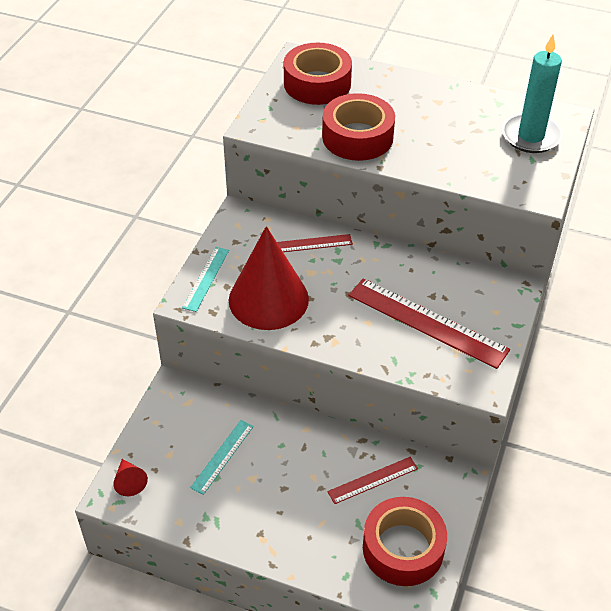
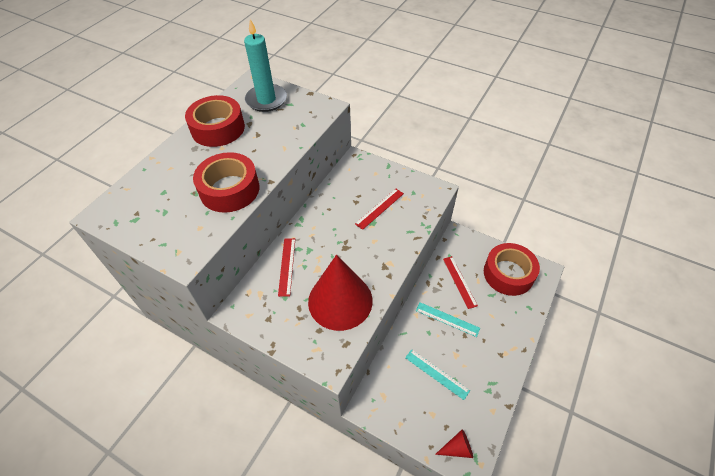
camera: 80 degrees left, 5 degrees up
turquoise ruler [182,247,229,312] -> turquoise ruler moved to [416,302,480,337]
red tape [284,43,352,105] -> red tape moved to [185,95,245,147]
red ruler [348,278,510,369] -> red ruler [355,189,404,230], size x0.54

